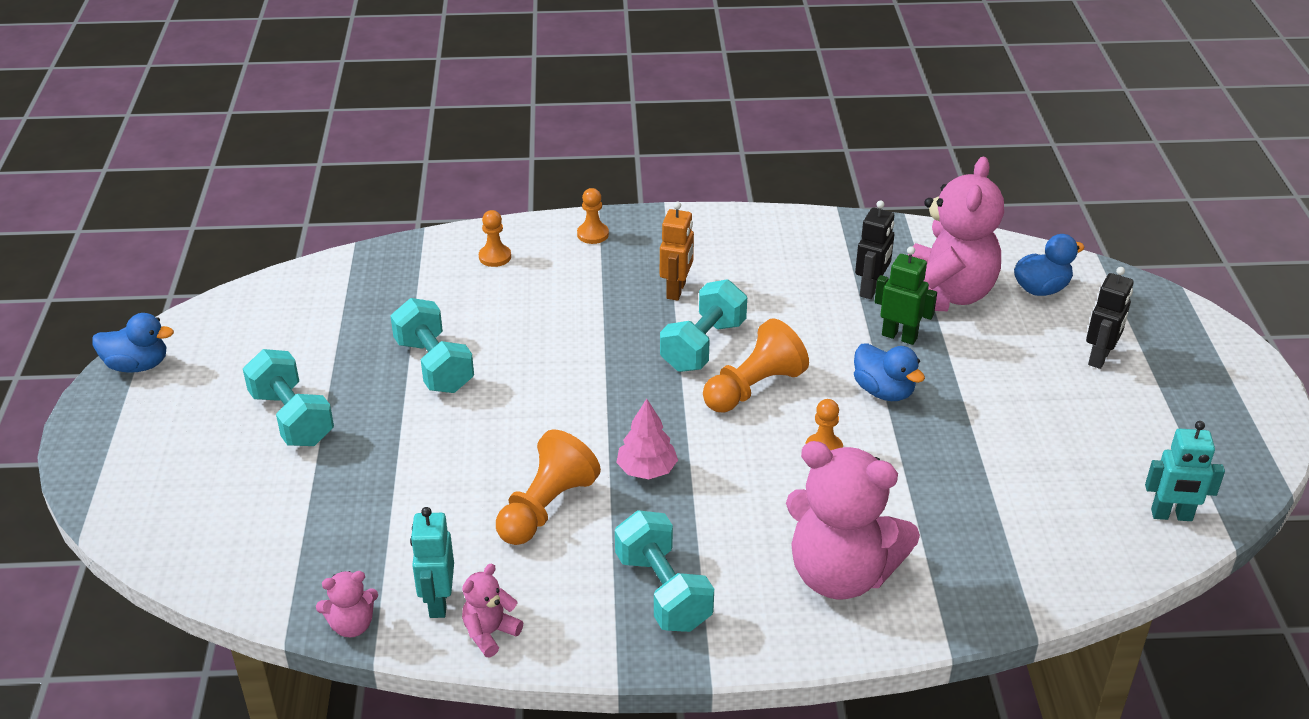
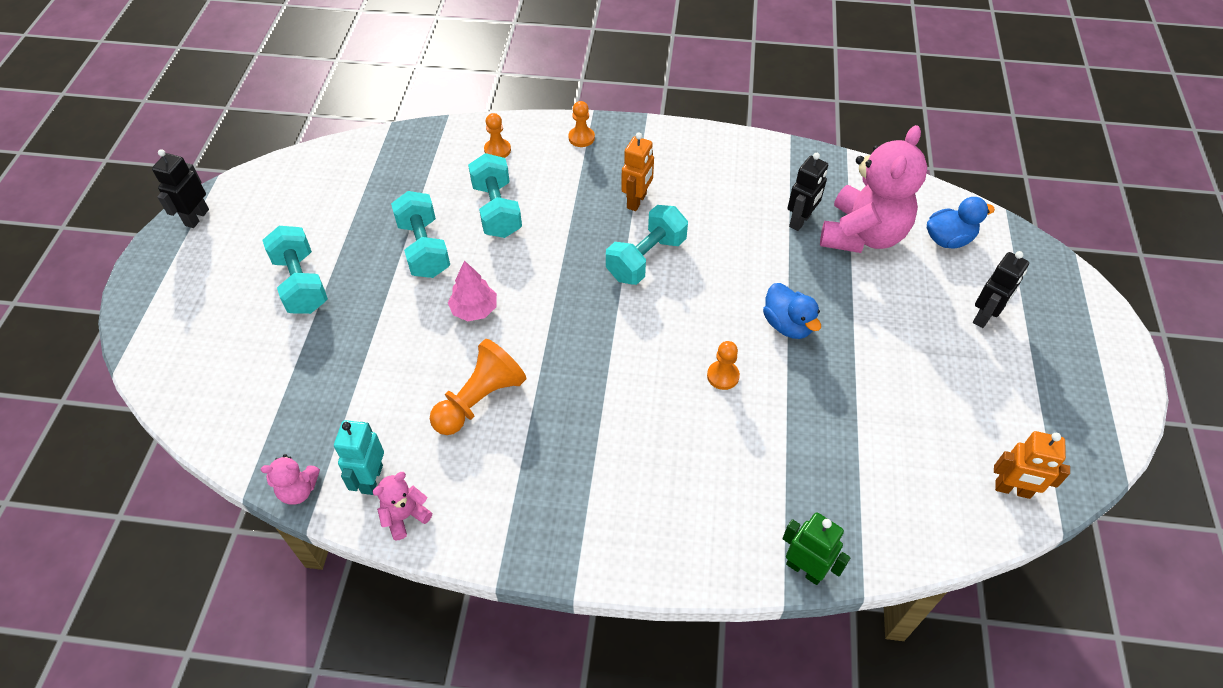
camera: 10 degrees right, 15 degrees up
blue duck [92,313,174,373] -> black robot [152,149,209,228]
turquoise dumbbell [615,510,714,632] -> turquoise dumbbell moved to [468,153,522,238]
pink tree [616,399,678,479] -> pink tree moved to [448,260,497,321]
orange pawn [703,318,809,412] -> none
pink teddy bear [786,441,920,599] -> none
green robot [875,246,937,345] -> green robot moved to [783,512,850,585]
turquoise robot [1145,421,1225,521] -> orange robot [994,431,1070,499]

